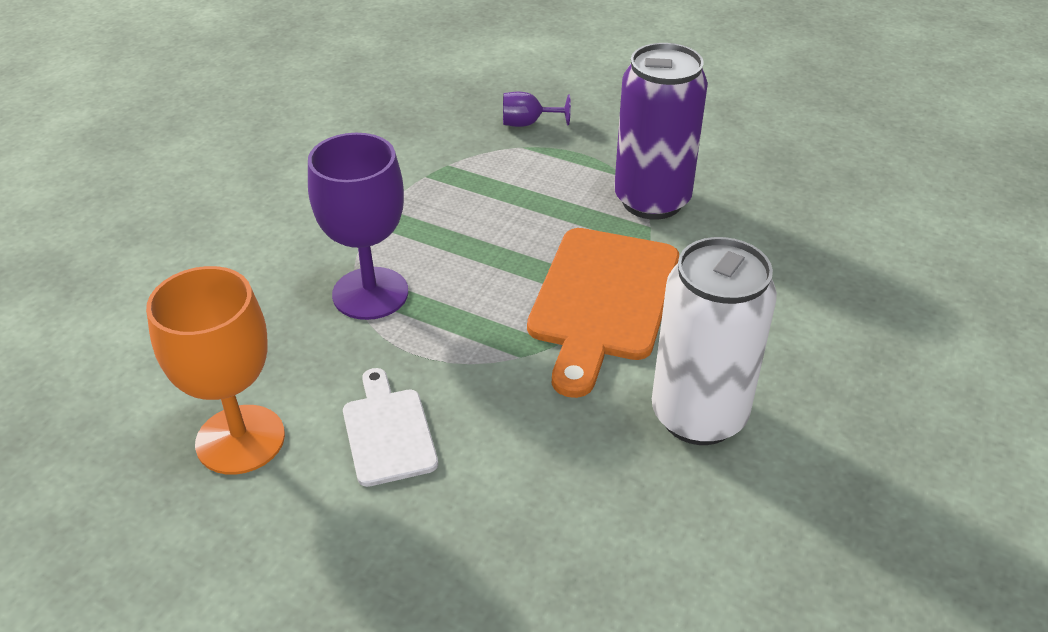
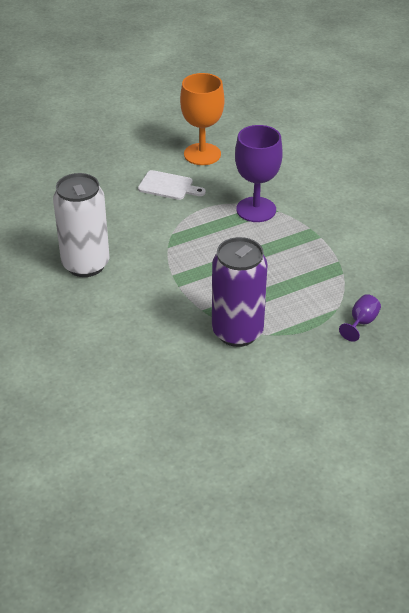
camera: 125 degrees right, 0 degrees up
orange cutting board [527,228,679,398] -> none

